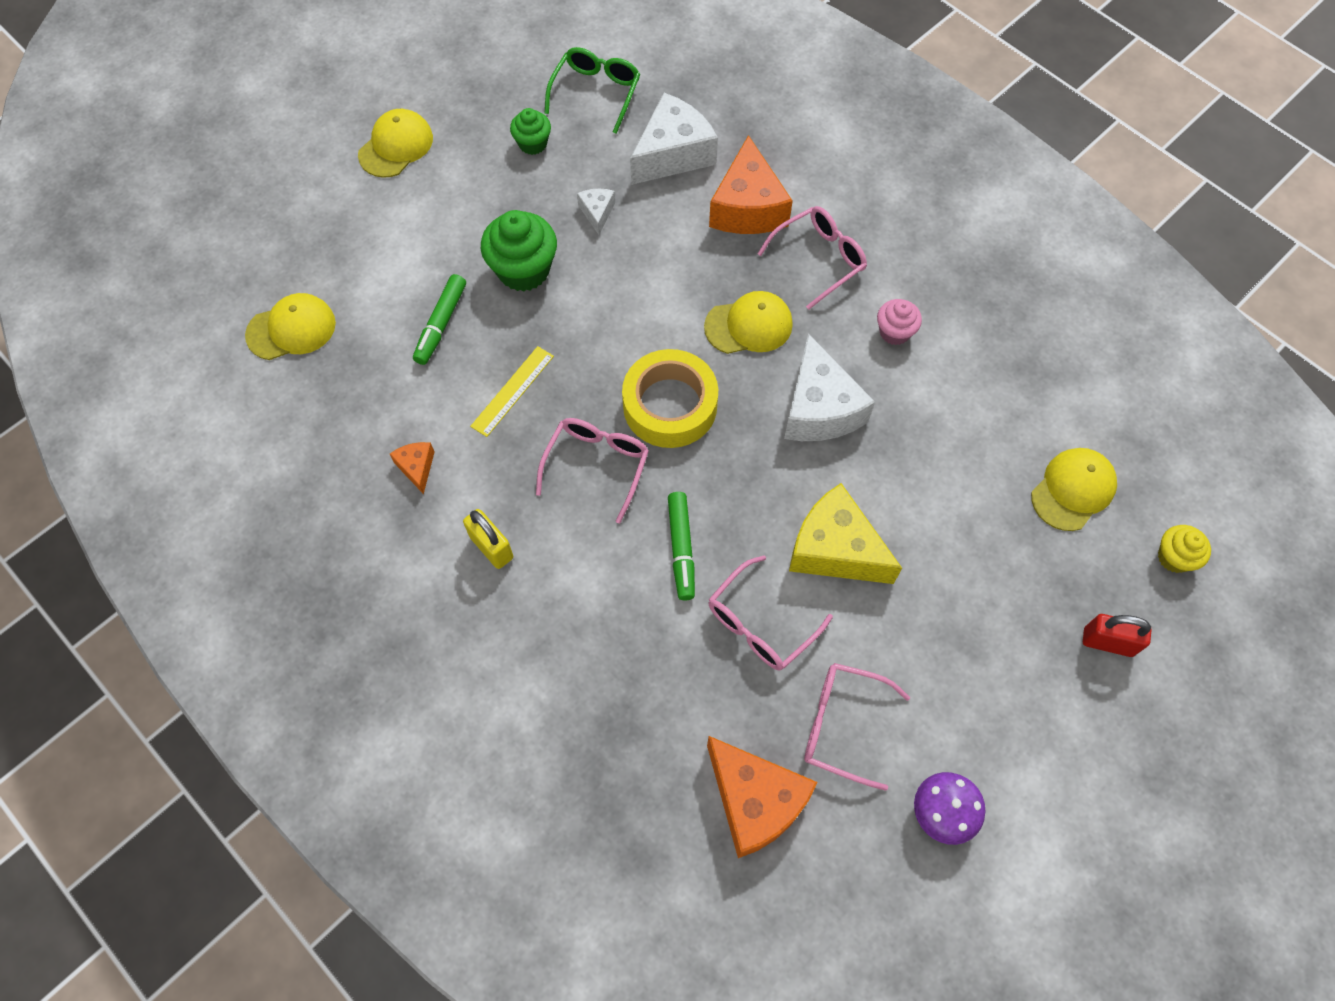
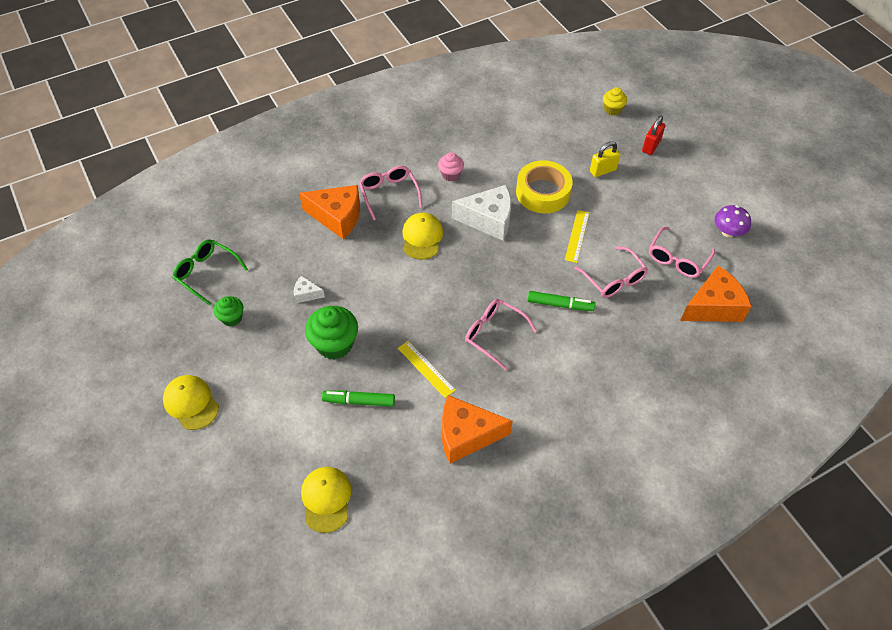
camera: 75 degrees left, 10 degrees down
orange cheese [390,442,434,494] -> orange cheese [442,395,513,464], size x2.12
green marker [413,274,466,365] -> green marker turned 150 degrees clockwise [322,390,395,407]
yellow padlock [463,509,513,569] -> yellow padlock moved to [590,141,621,177]
yellow tape [622,349,718,448] -> yellow tape moved to [516,160,573,213]
white cheese [630,93,718,185] -> none
yellow cheese [789,483,902,584] -> yellow ruler [565,210,589,263]
yellow cap [1031,448,1117,531] -> none

